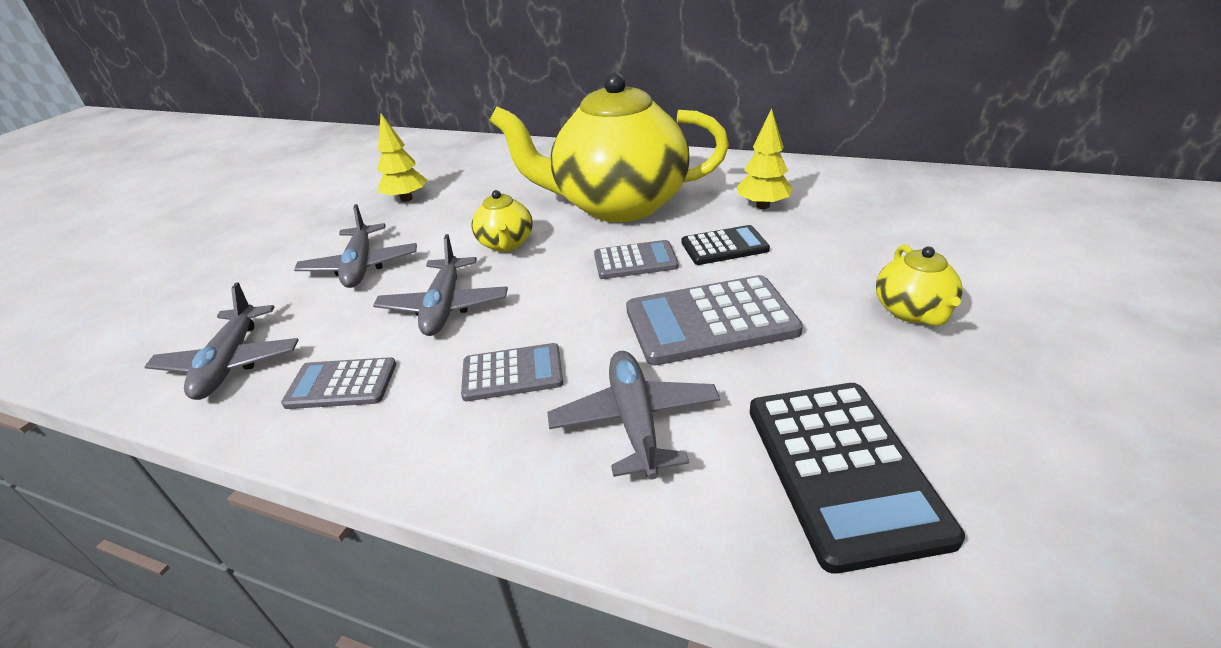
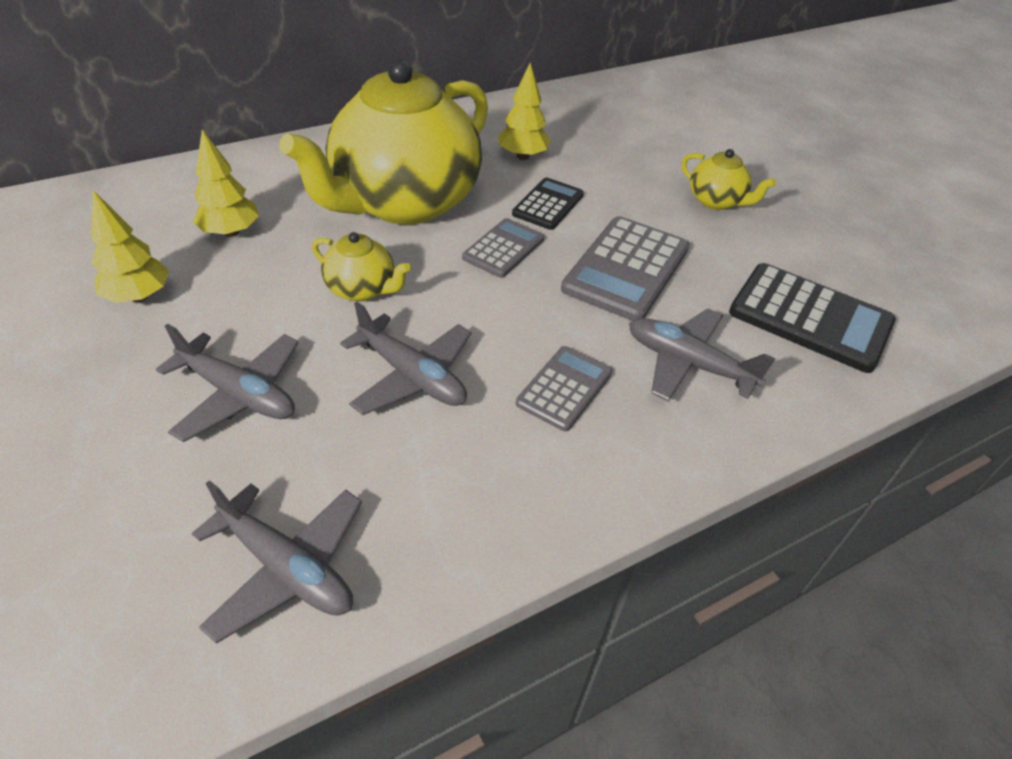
camera: 55 degrees left, 10 degrees up
grey calculator [281,357,396,409] -> none
none -> yellow tree [193,129,259,237]

